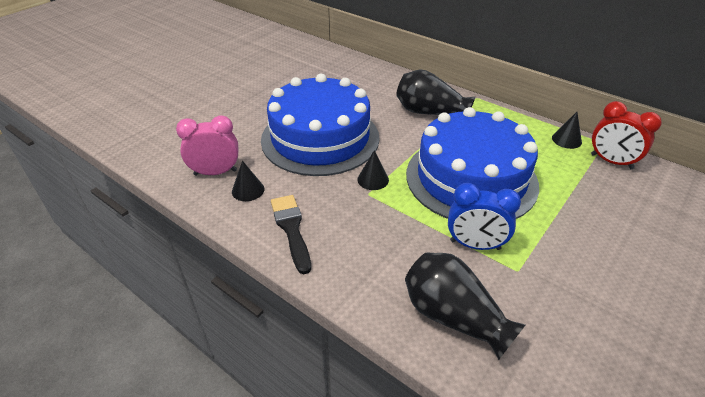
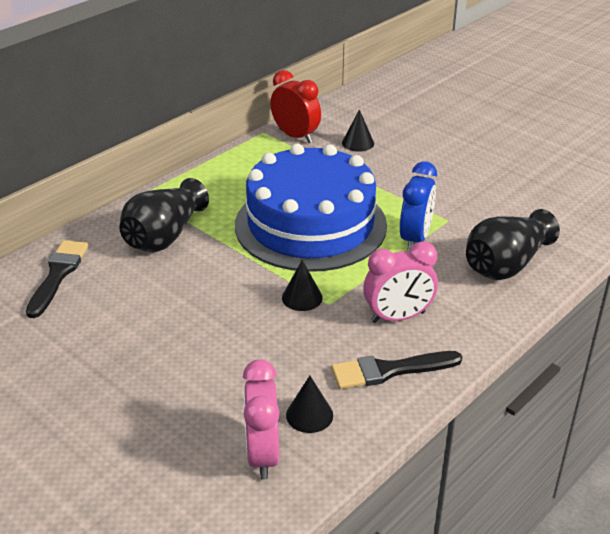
camera: 85 degrees left, 5 degrees down
blue cake [261,74,380,176] -> none
black cone [552,112,582,149] -> black cone moved to [342,109,374,152]
red clock [591,101,662,169] -> red clock turned 90 degrees counterclockwise [270,70,321,143]
none -> black brush [26,240,88,318]
none -> pink clock [363,241,438,323]

